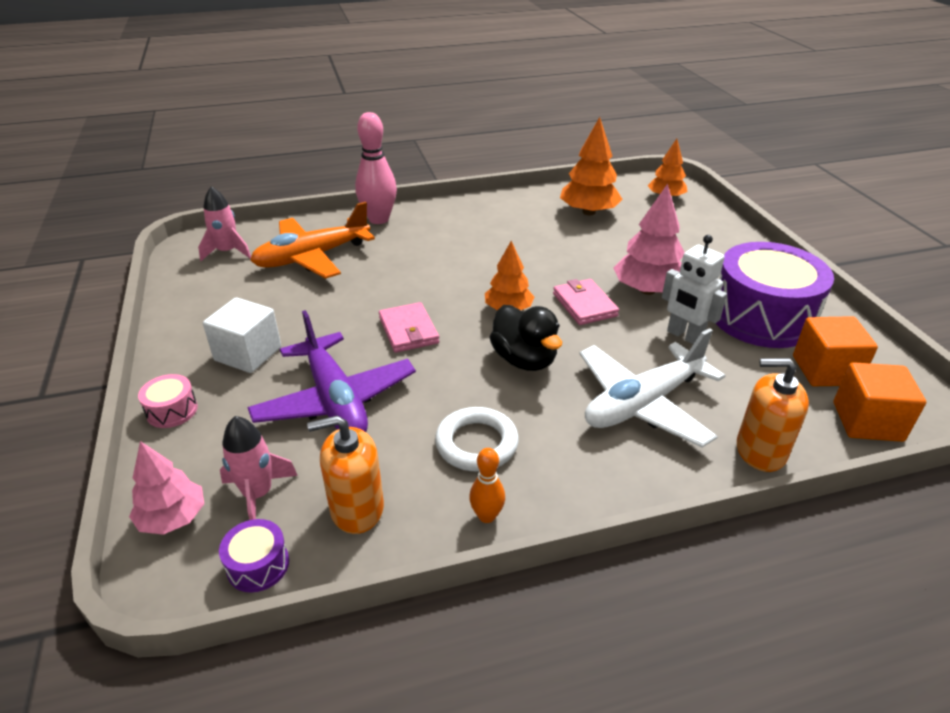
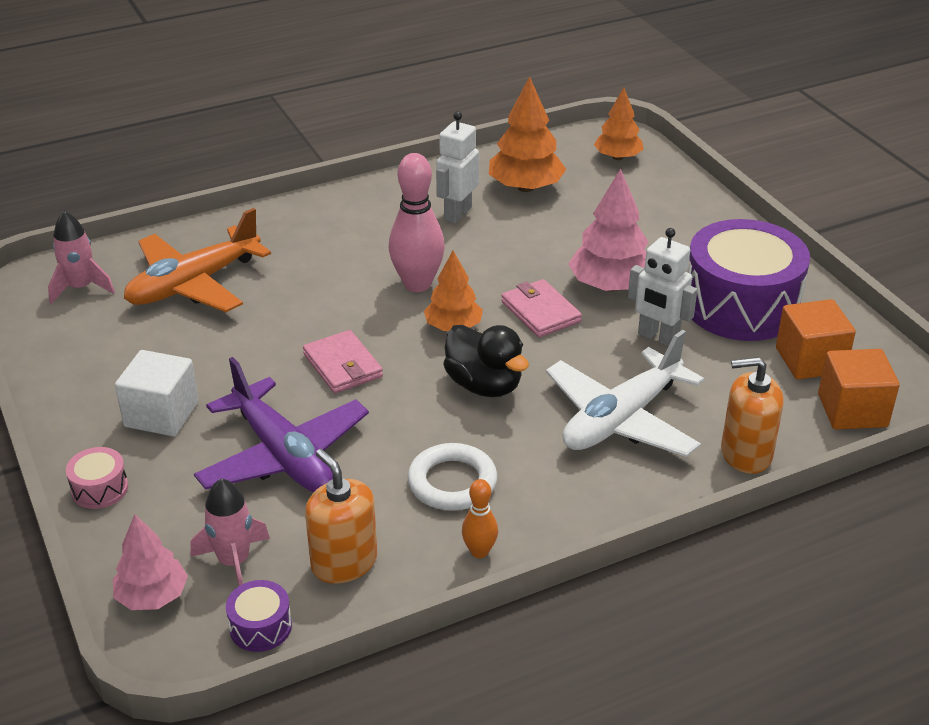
camera: 10 degrees left, 0 degrees up
orange soap dispenser [307,415,384,534] -> orange soap dispenser turned 75 degrees clockwise [305,449,377,584]
pink bowling pin [355,112,397,224] -> pink bowling pin moved to [389,153,445,292]
none -> white robot [436,111,479,224]

